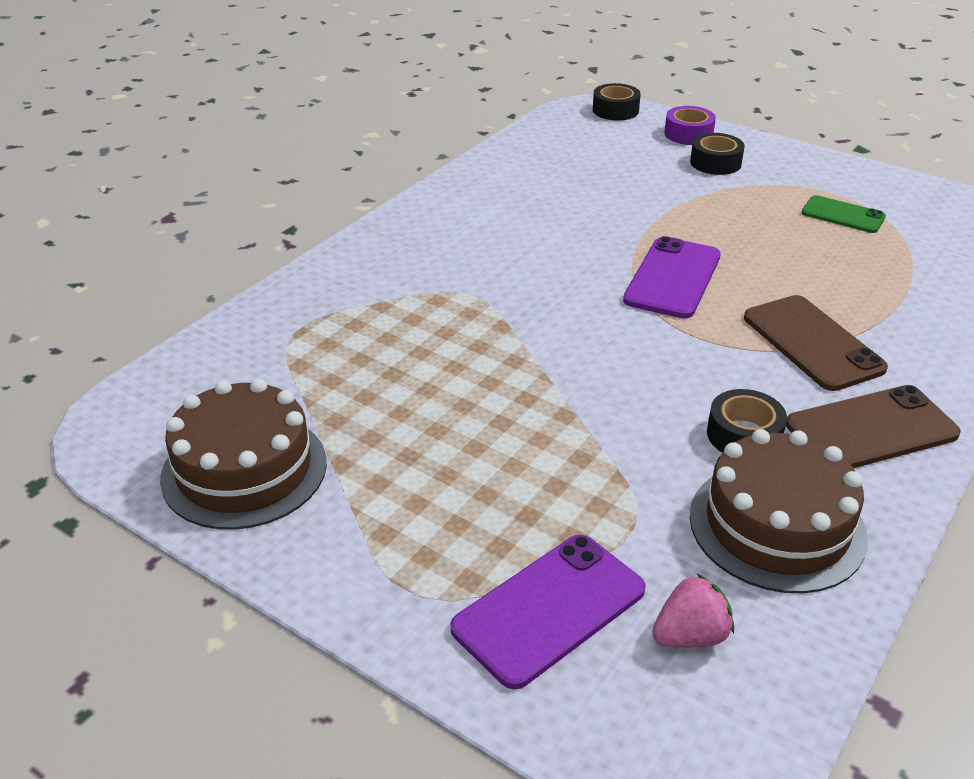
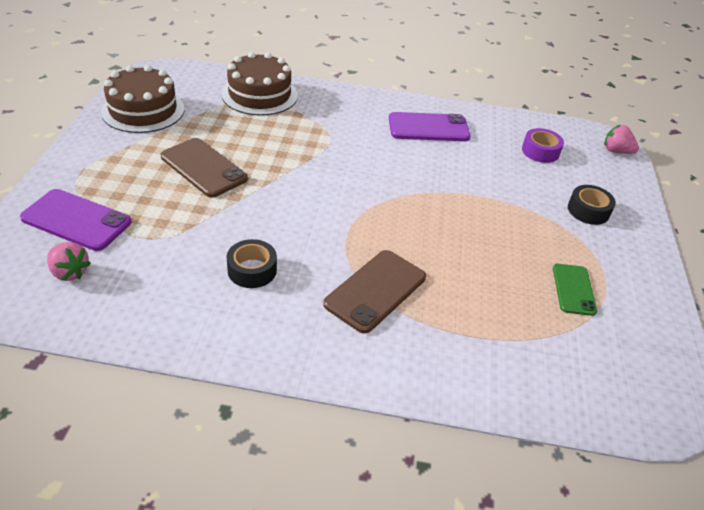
camera: 60 degrees right, 5 degrees up
black tape [593,83,641,121] -> pink strawberry [604,125,639,154]
purple phone [623,236,721,318] -> purple phone moved to [389,112,471,141]
purple tape [664,106,716,145] -> purple tape moved to [522,128,564,163]
brown cake [690,429,868,593] -> brown cake moved to [221,52,298,116]
brown phone [786,385,961,468] -> brown phone moved to [161,138,248,198]

